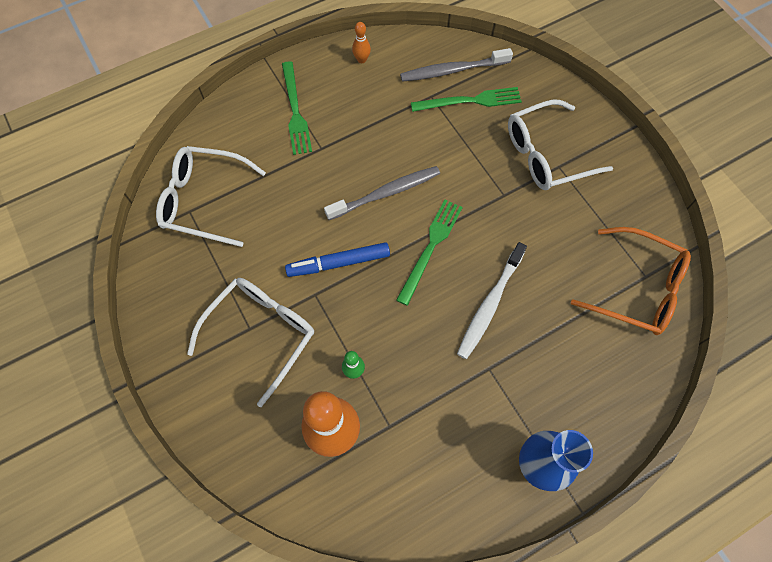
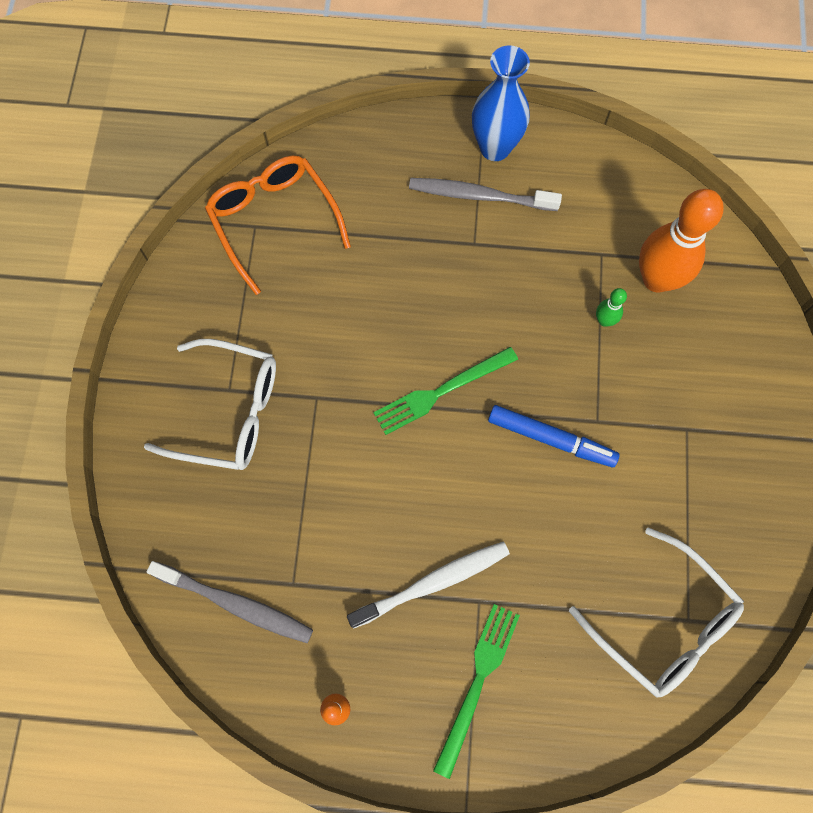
camera: 145 degrees left, 5 degrees up
white glasses [187,278,314,407] -> none
grey toothbrush [324,166,440,220] -> grey toothbrush moved to [409,178,562,211]
green fork [411,87,522,112] -> none
white toothbrush [457,242,527,359] -> white toothbrush moved to [347,541,510,629]

